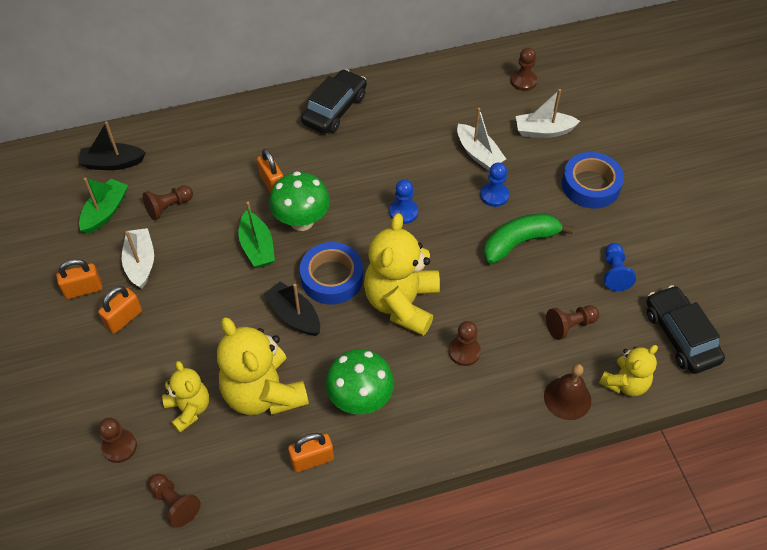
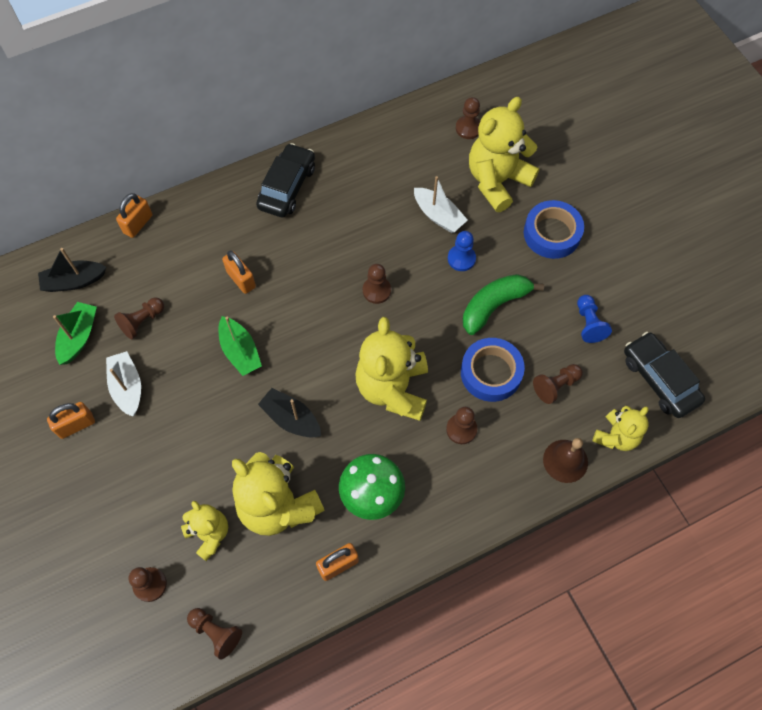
camera: 10 degrees left, 10 degrees up
orange padlock [98,286,142,334] -> orange padlock moved to [116,193,152,238]
green mushroom [269,171,330,231] -> none
blue tape [300,242,363,304] -> blue tape moved to [461,338,525,402]
blue pawn [389,180,418,224] -> brown pawn [363,264,391,304]
white boat [516,89,580,138] -> yellow teddy bear [469,97,539,212]

